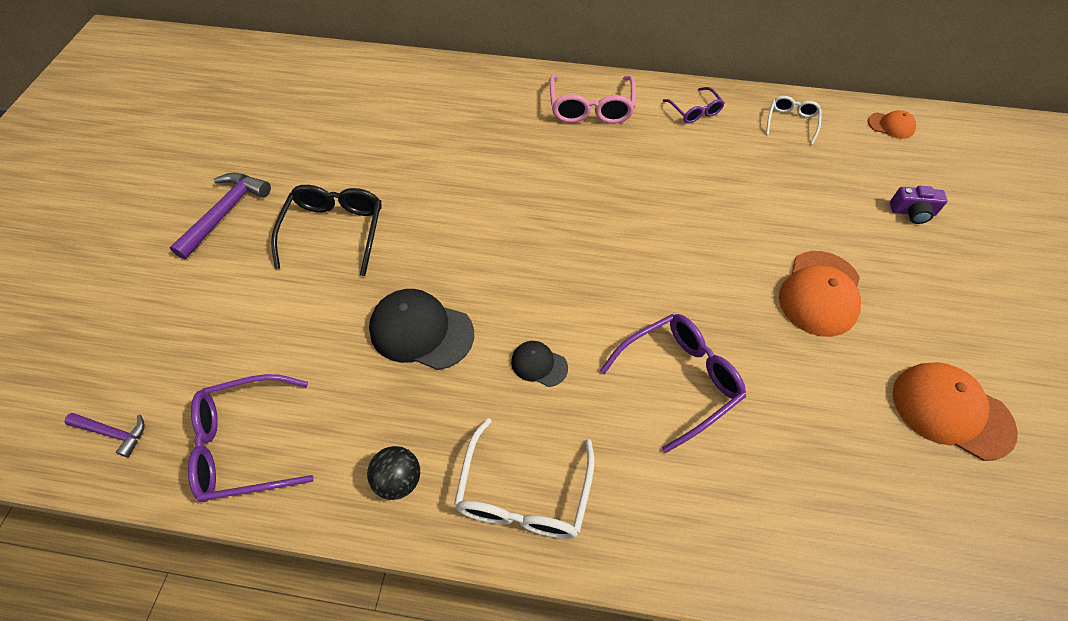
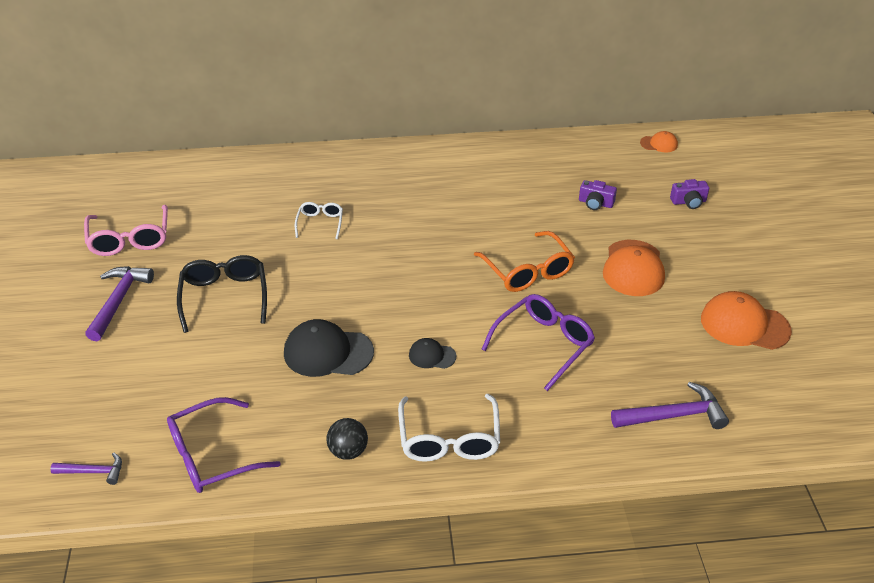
camera: 15 degrees left, 15 degrees down
pink glasses [550,74,636,124] -> pink glasses moved to [84,205,168,256]
purple glasses [663,87,725,123] -> none
white glasses [766,96,821,144] -> white glasses moved to [295,202,343,239]
none -> orange glasses [474,231,575,292]
none -> purple camera [579,180,617,210]
none -> purple hammer [611,382,729,429]

